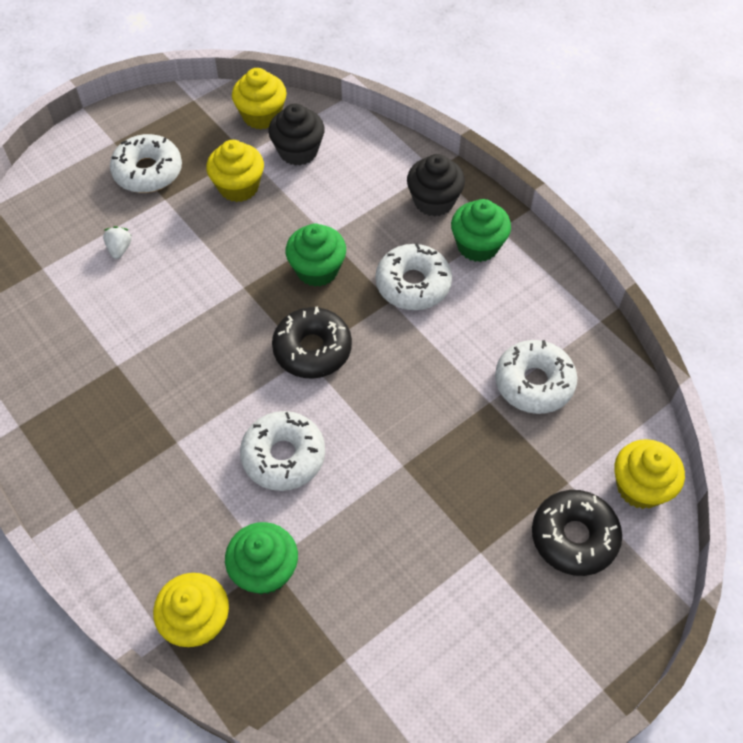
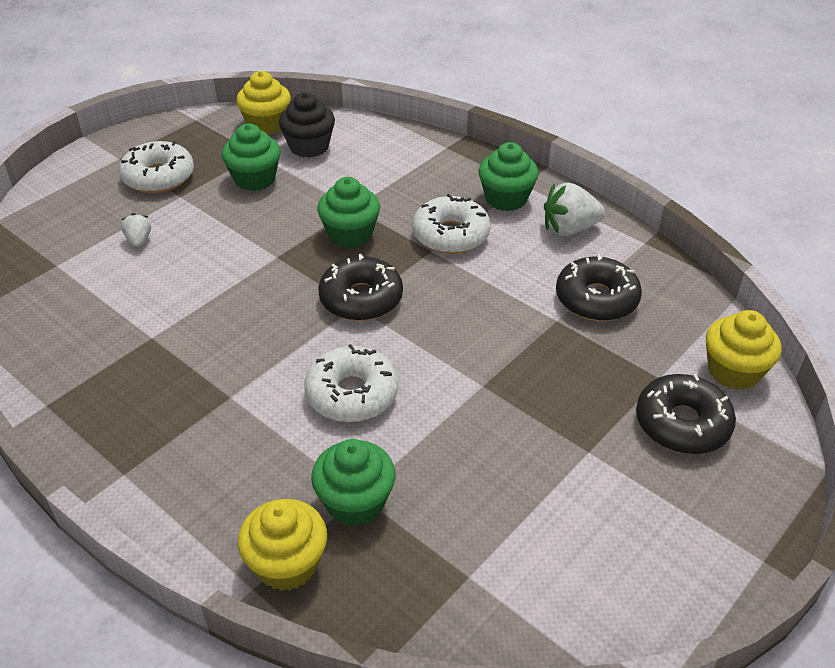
camera: 10 degrees left, 15 degrees down
yellow cupcake [206,140,264,202] -> green cupcake [222,124,281,191]
black cupcake [407,154,465,217] -> none
white donut [495,340,577,414] -> black donut [556,254,642,321]
none -> white strawberry [544,183,605,236]

